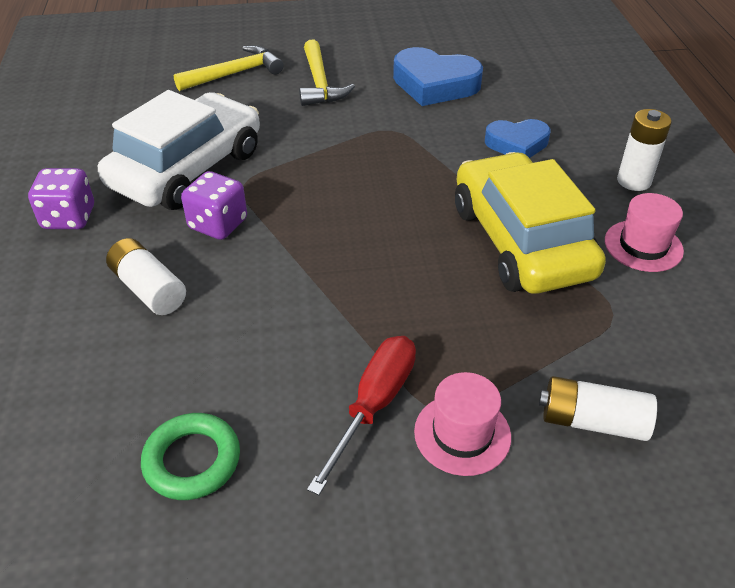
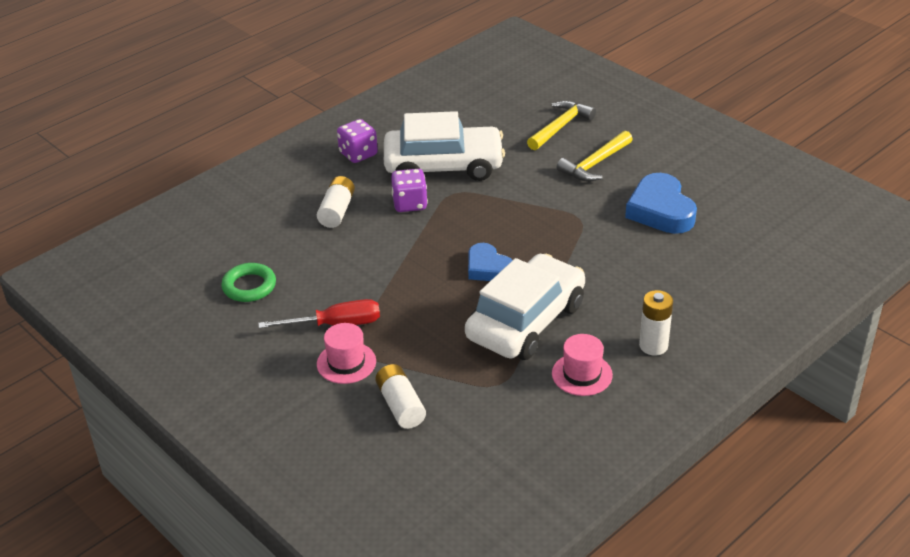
camera: 55 degrees right, 5 degrees down
yellow hammer [174,45,284,91] -> yellow hammer turned 75 degrees counterclockwise [527,100,596,150]
yellow car [455,152,606,294] -> white car [465,254,585,360]
blue heart [485,119,551,158] -> blue heart moved to [468,243,512,281]

